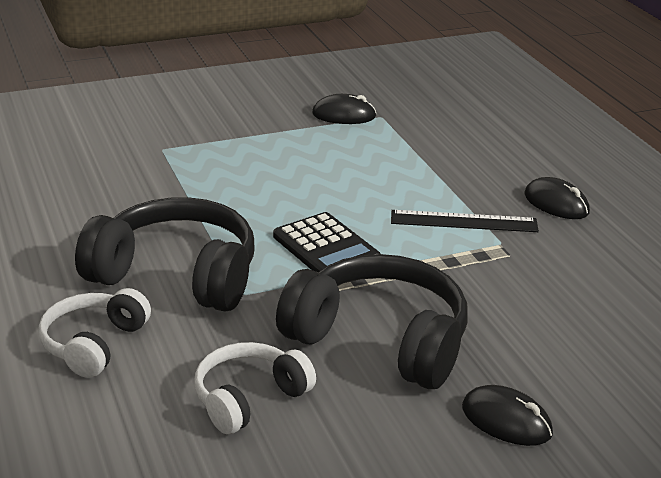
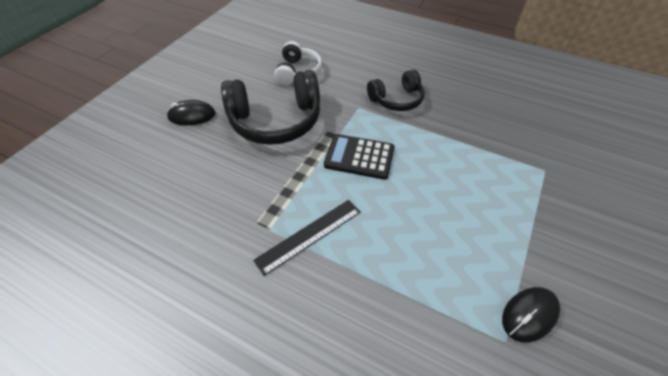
camera: 140 degrees right, 20 degrees up
white headphones [39,288,151,378] -> none
black headphones [75,197,255,312] -> black headphones [367,70,425,111], size x0.59
black mouse [524,177,590,219] -> none

